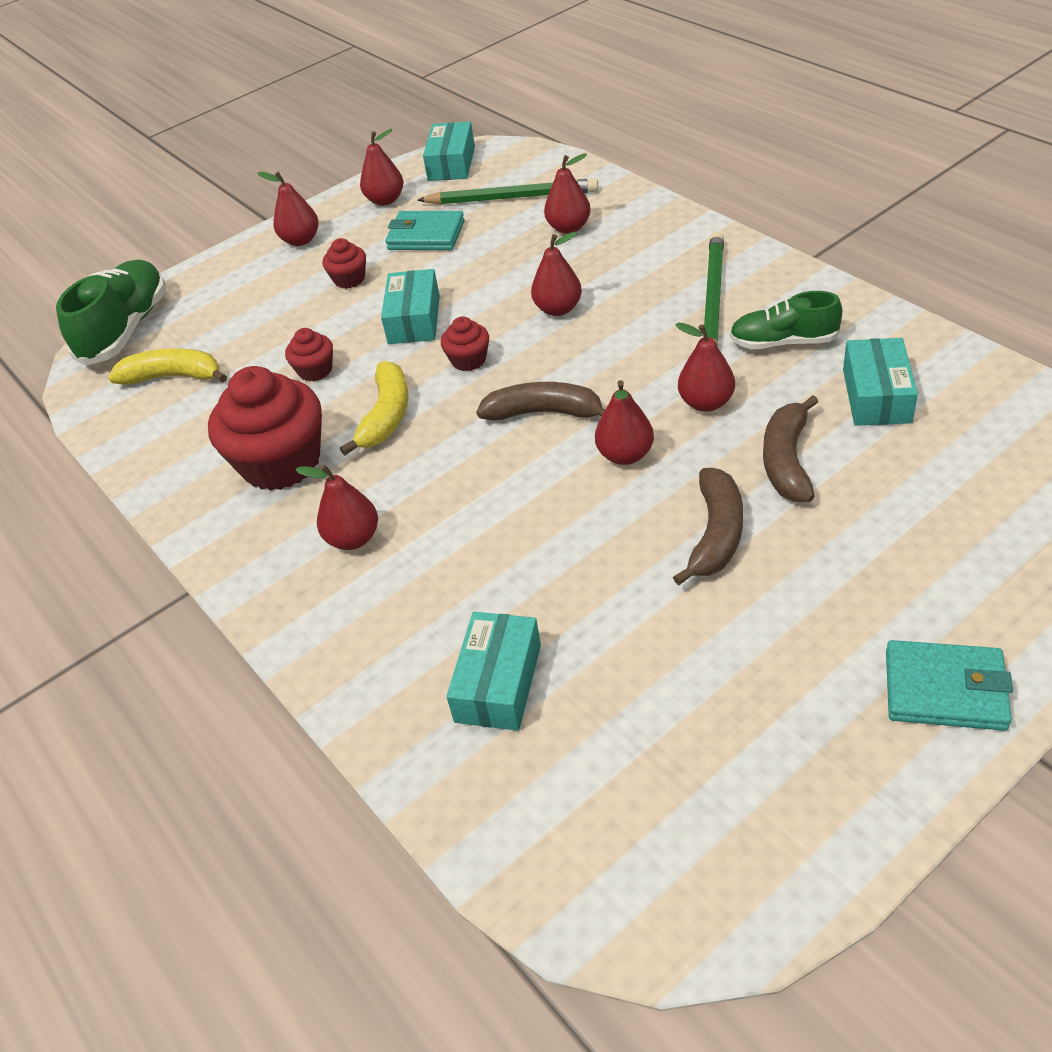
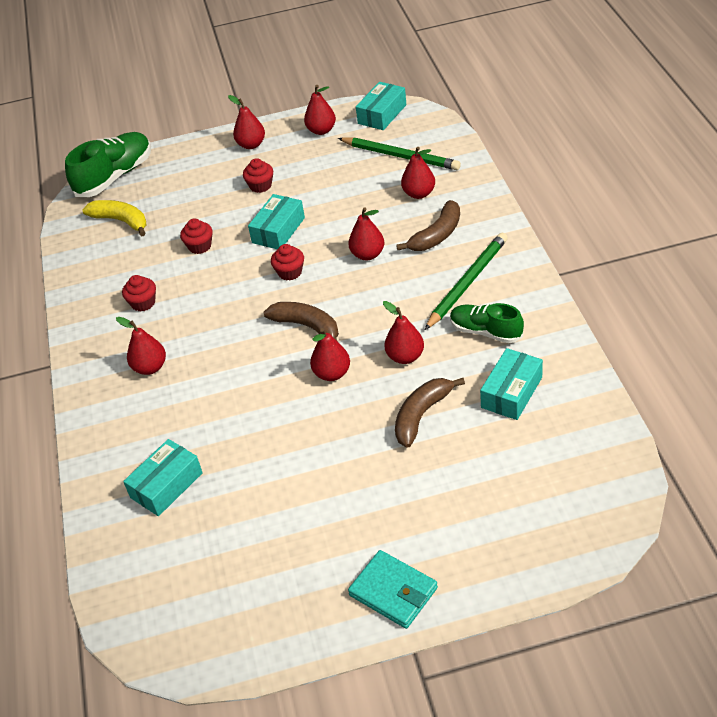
camera: 25 degrees right, 0 degrees up
red cupcake [208,366,322,491] -> red cupcake [122,275,156,312], size x0.47
yellow banana [340,361,408,455] -> none
turquoise wallet [385,211,464,250] -> none
brown banana [673,468,743,585] -> brown banana moved to [396,200,460,251]

